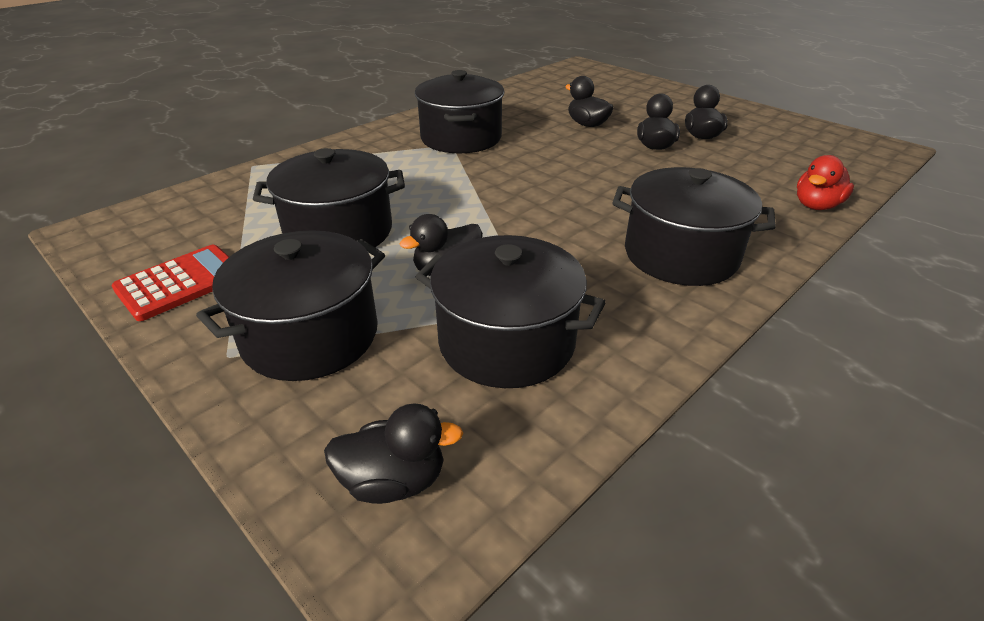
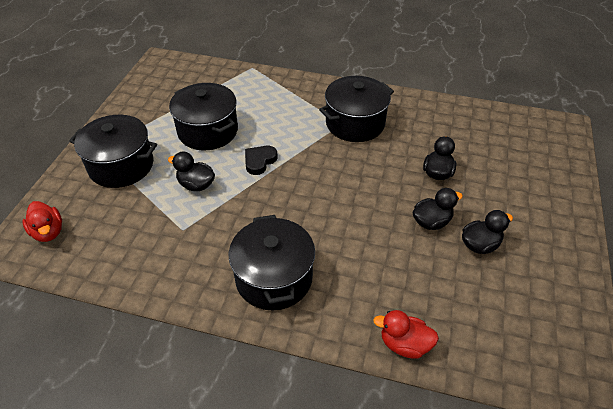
camera: 60 degrees right, 10 degrees up
red calculator [112,245,229,321] -> none
black duck [324,404,463,504] -> red duck [23,201,62,242]
black pot [416,235,606,388] -> none
none -> black heart [245,146,278,175]

